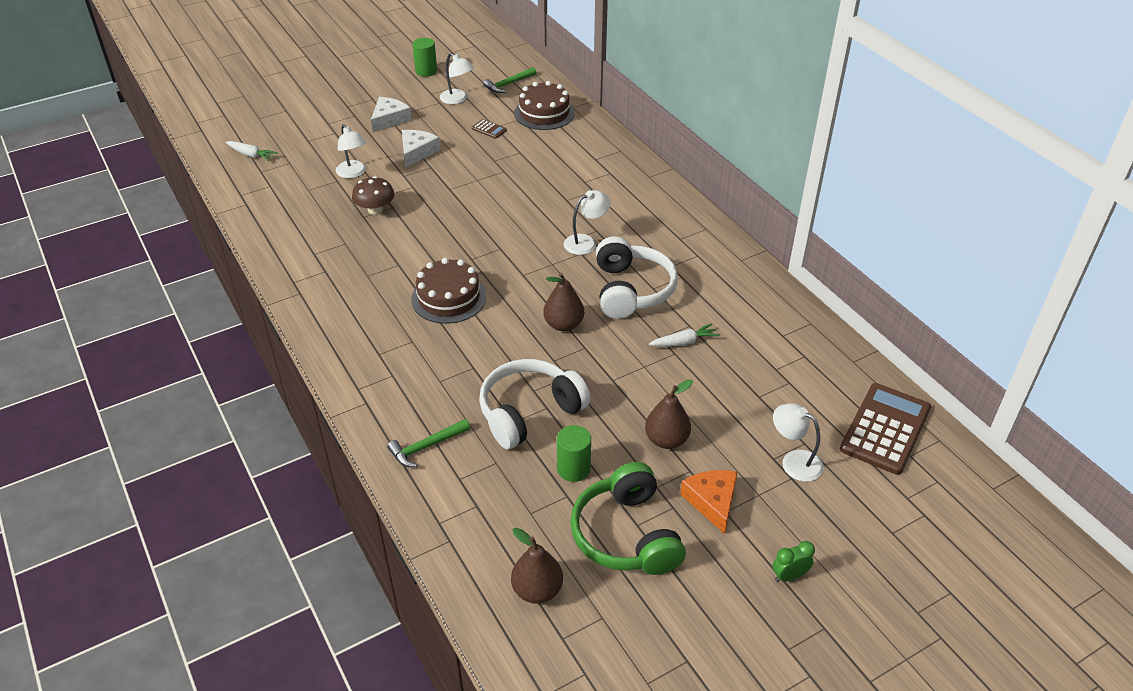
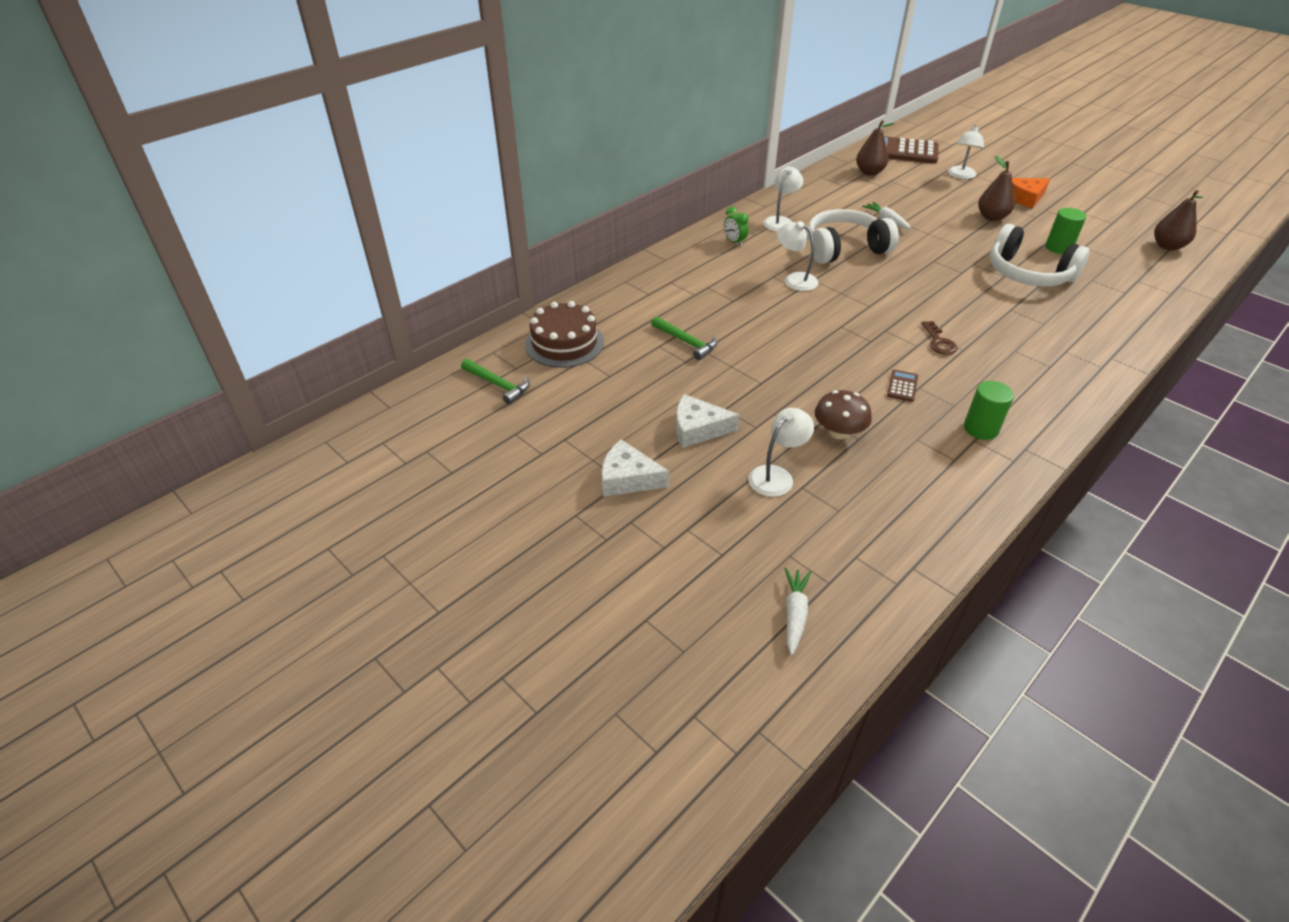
camera: 105 degrees left, 0 degrees up
green hammer [387,419,470,467] -> green hammer moved to [651,316,717,360]
brown cake [411,258,486,324] -> brown key [921,321,957,355]
green cylinder [412,38,437,77] -> green cylinder moved to [964,381,1014,440]
white lamp [440,53,474,104] -> white lamp moved to [763,166,803,231]
brown calculator [472,119,507,139] -> brown calculator moved to [887,370,918,402]
brown pear [543,273,584,331] -> brown pear moved to [856,120,895,176]
green headphones [570,462,686,575] -> none
green clock [773,541,815,582] -> green clock moved to [724,207,748,246]

